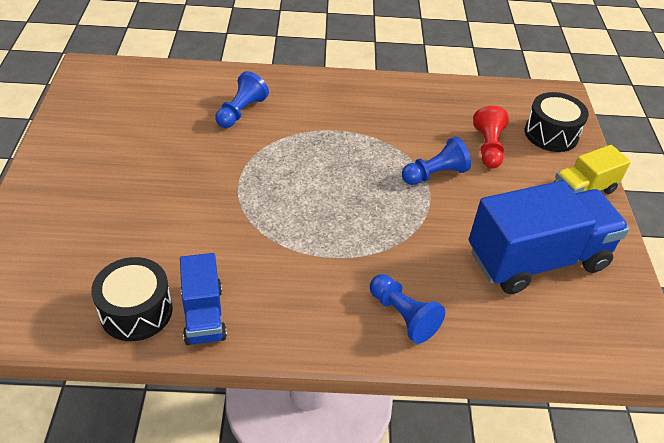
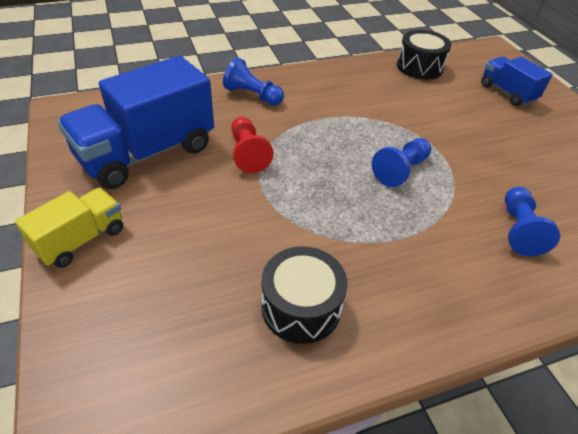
camera: 160 degrees right, 0 degrees up
blue truck [180,253,227,345] -> blue truck moved to [481,56,553,106]
blue pawn [402,137,471,185] -> blue pawn moved to [372,138,431,187]
red pawn [473,106,509,168] -> red pawn moved to [231,117,274,173]
black drum [525,92,589,152] -> black drum moved to [261,246,348,344]

